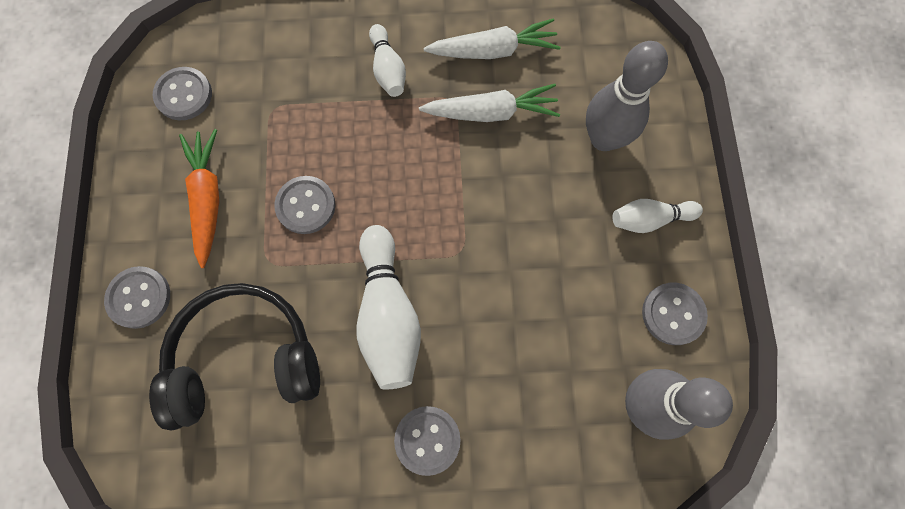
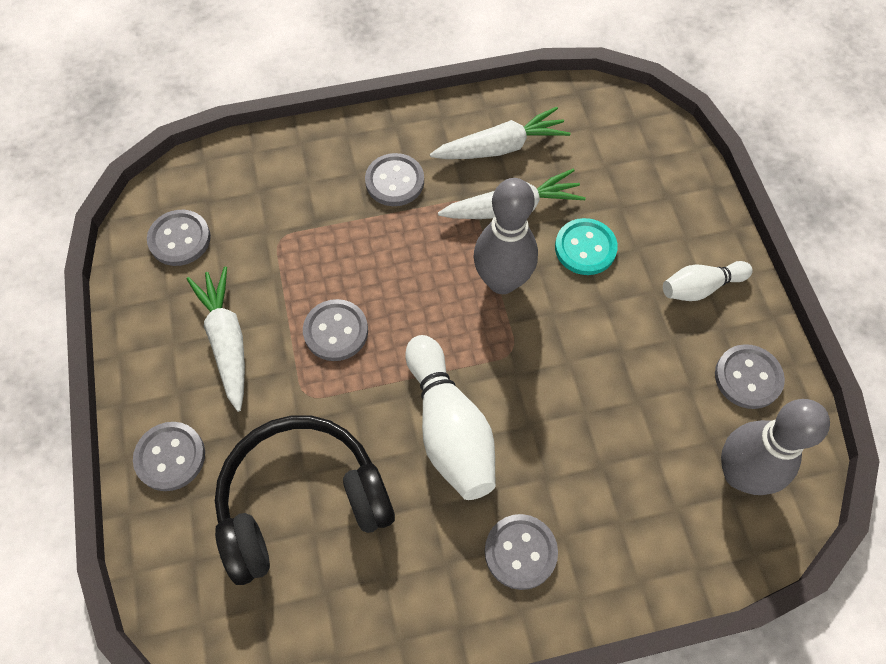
camera: 10 degrees left, 10 degrees down
orange carrot [179,129,219,268] -> white carrot [187,266,245,412]
white bowling pin [369,24,406,97] -> grey button [365,153,424,206]
grey bowling pin [586,41,668,151] -> grey bowling pin moved to [474,178,538,294]
none -> turquoise button [555,218,618,275]

